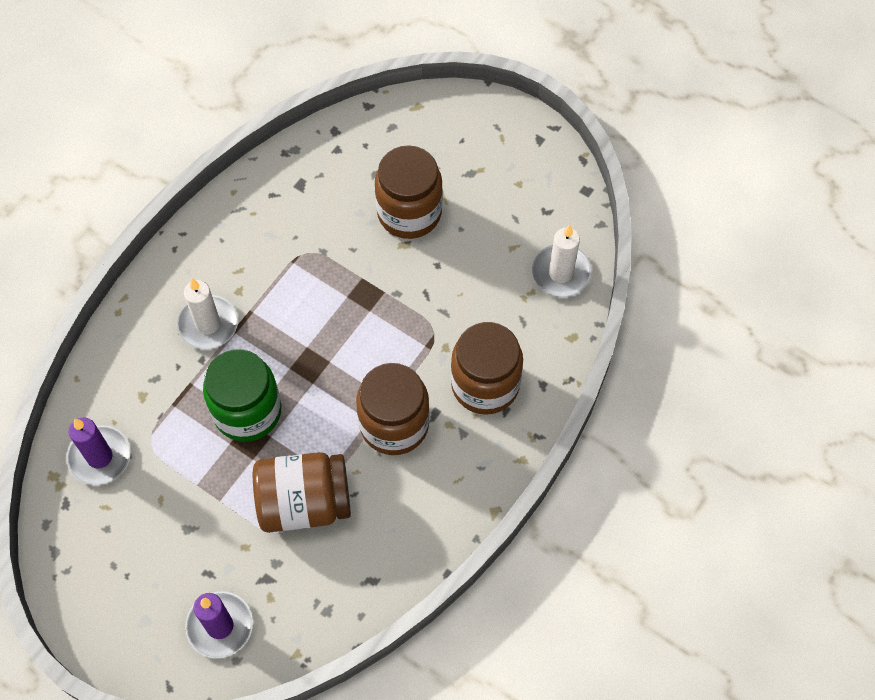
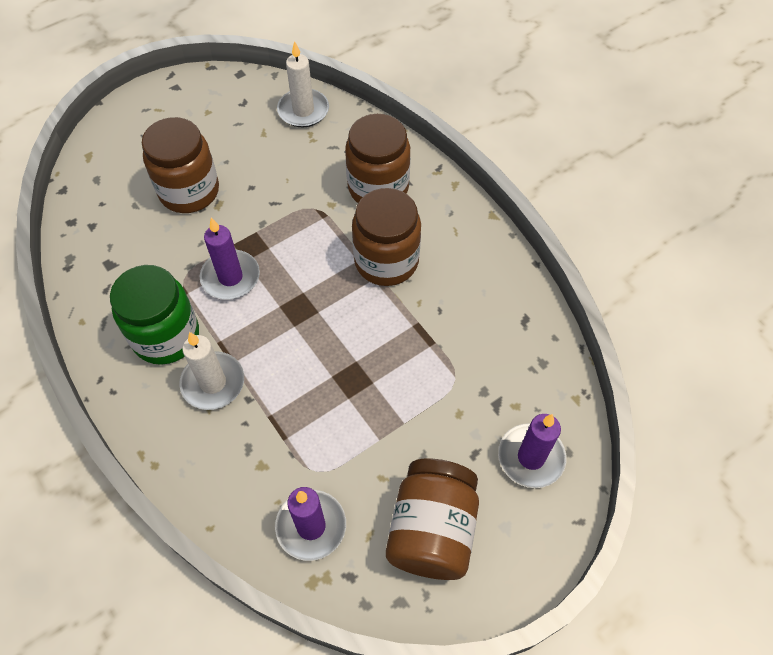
camera: 70 degrees left, 5 degrees down
green jar [203,349,281,442] -> green jar moved to [110,265,199,365]
brown jar [253,452,351,533] -> brown jar moved to [386,459,479,580]
none -> purple candle [200,217,260,300]

